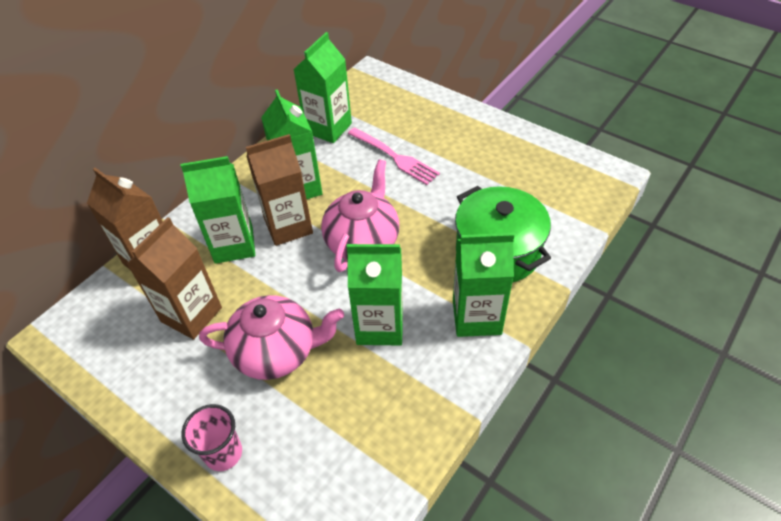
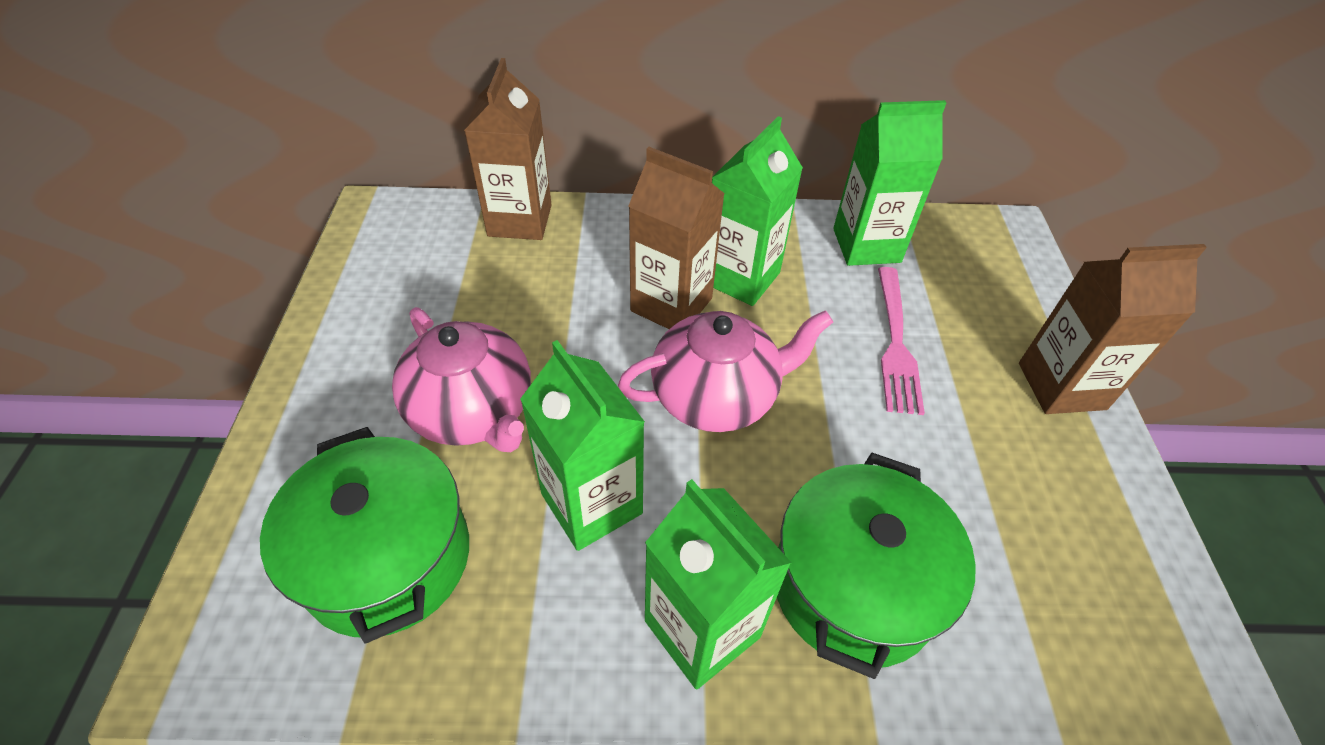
camera: 50 degrees right, 0 degrees up
brown carton [127,217,222,340] -> brown carton moved to [1019,244,1207,414]
green carton [181,156,255,264] -> none
pink cup [182,404,242,471] -> none
none -> green pot [260,427,469,644]

